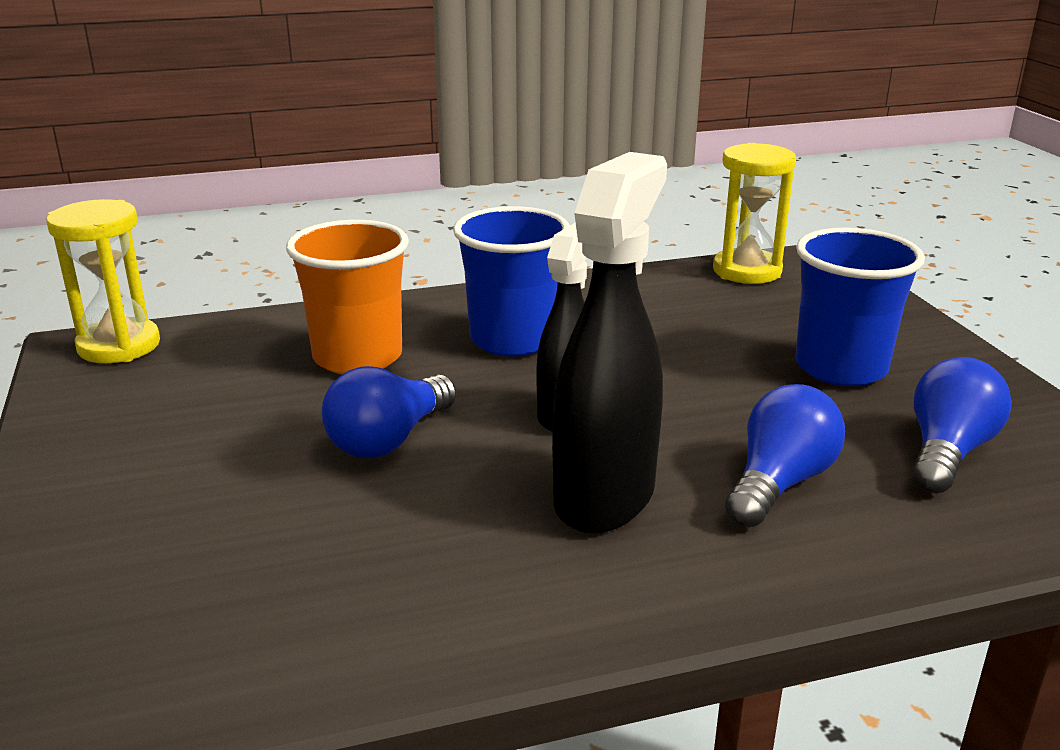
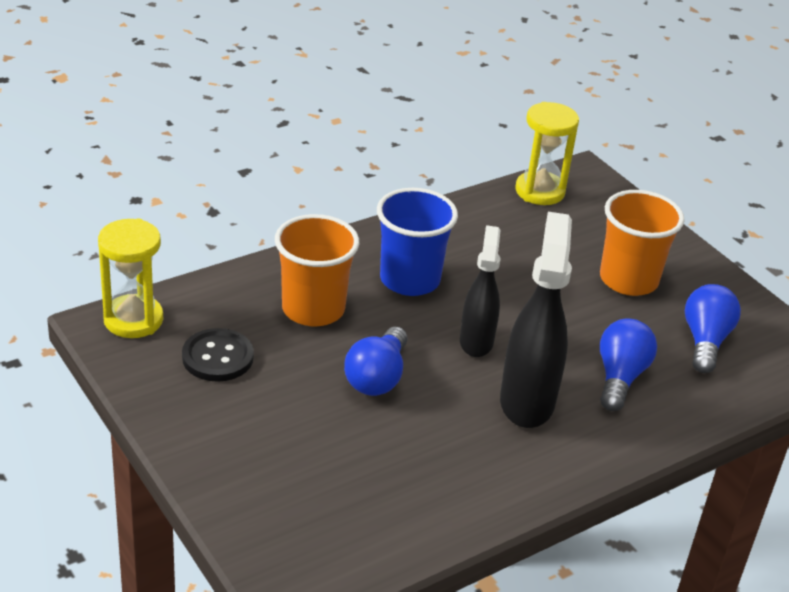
camera: 20 degrees left, 10 degrees up
blue cup [795,228,925,386] -> orange cup [600,190,685,296]
none -> black button [182,328,254,382]

